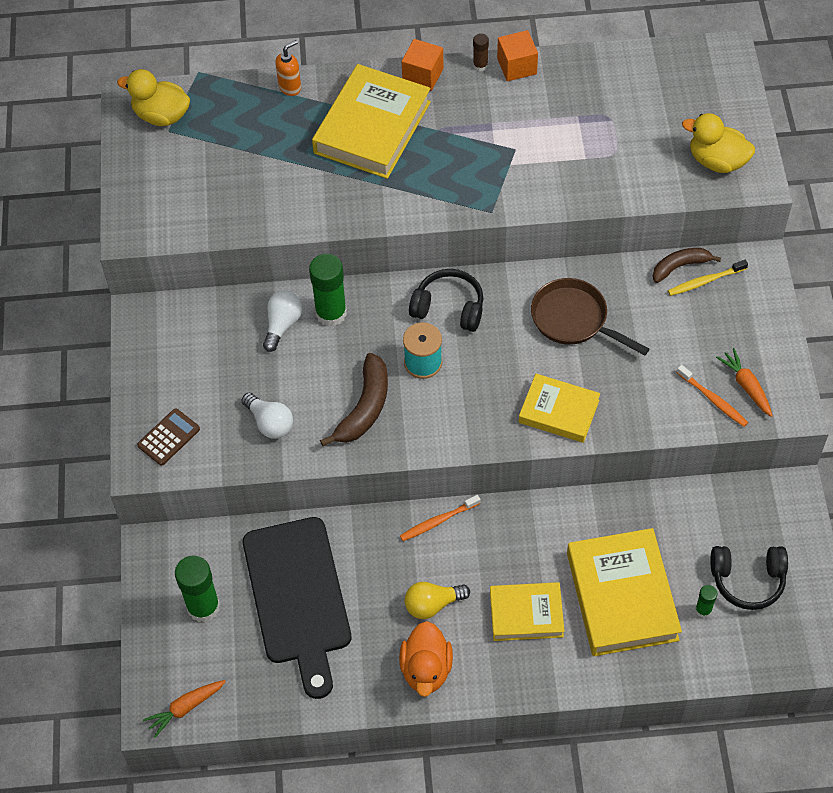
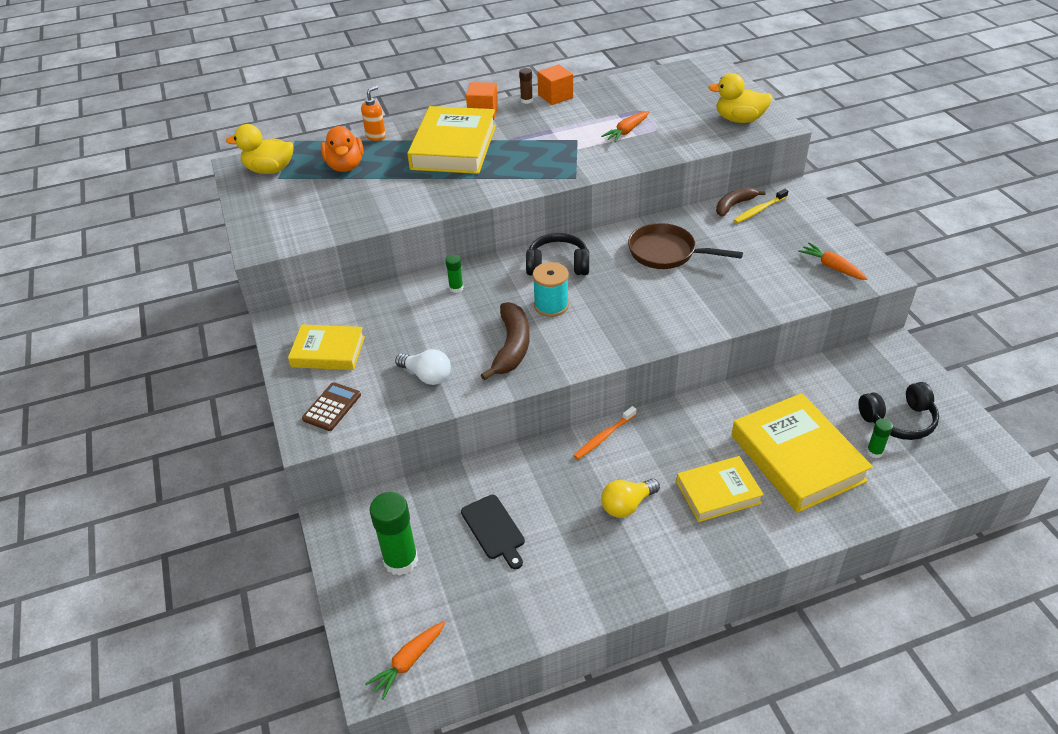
camera: 15 degrees left, 15 degrees down
black cutting board [243,517,351,699] -> black cutting board [461,495,525,569], size x0.47
white light bulb [263,290,303,352] -> none
green glue stick [309,254,347,327] -> green glue stick [446,255,464,293], size x0.50
orange duck [399,621,453,697] -> orange duck moved to [321,126,364,172]
yellow book [519,374,600,443] -> yellow book moved to [288,325,365,370]
orange toothbrush [677,365,748,427] -> none
none -> orange carrot [601,111,649,142]

